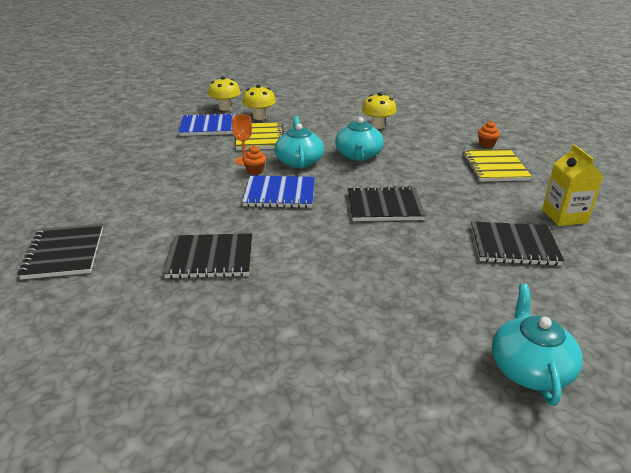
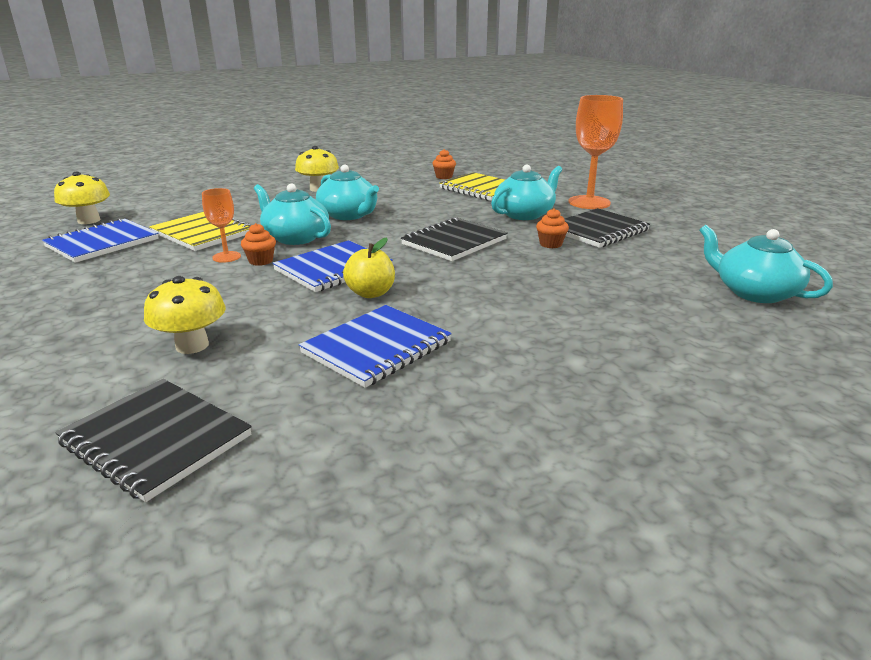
camera: 45 degrees left, 5 degrees down
black notebook [163,233,252,279] -> blue notebook [299,305,452,388]
yellow mushroom [242,85,276,120] -> yellow mushroom moved to [144,276,226,354]
yellow carton [542,144,603,226] -> orange goblet [568,95,623,209]
none -> yellow apple [343,237,395,298]
none -> turquoise teapot [491,164,562,220]
none -> orange cupcake [536,208,569,249]

